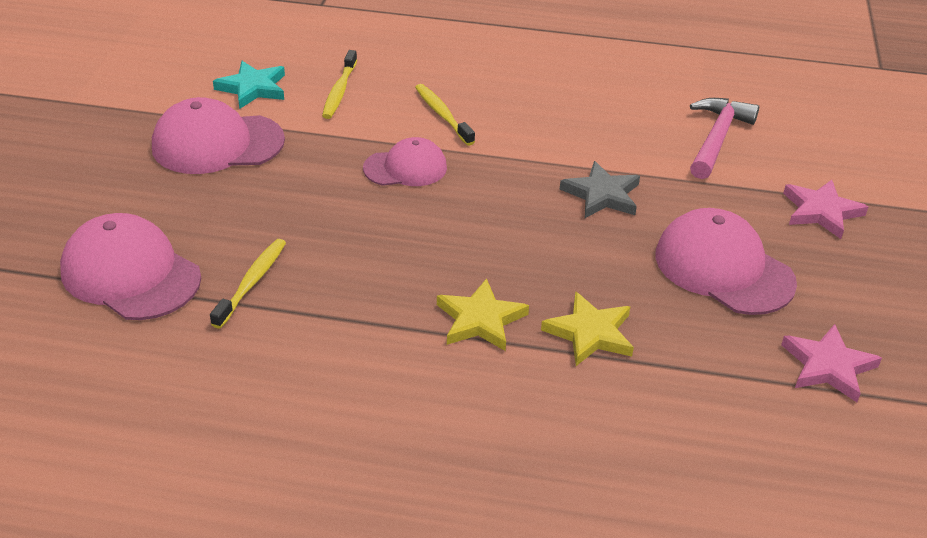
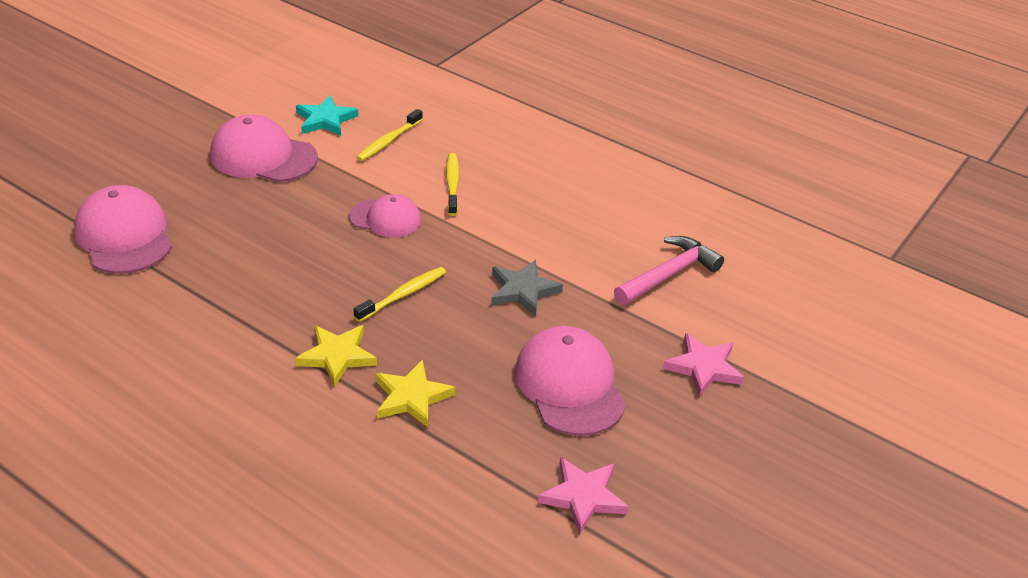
camera: 25 degrees right, 0 degrees up
yellow toothbrush [210,239,286,329] -> yellow toothbrush moved to [354,267,446,322]

